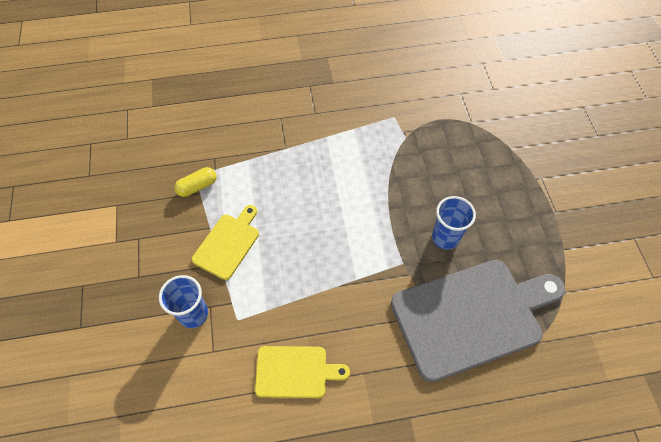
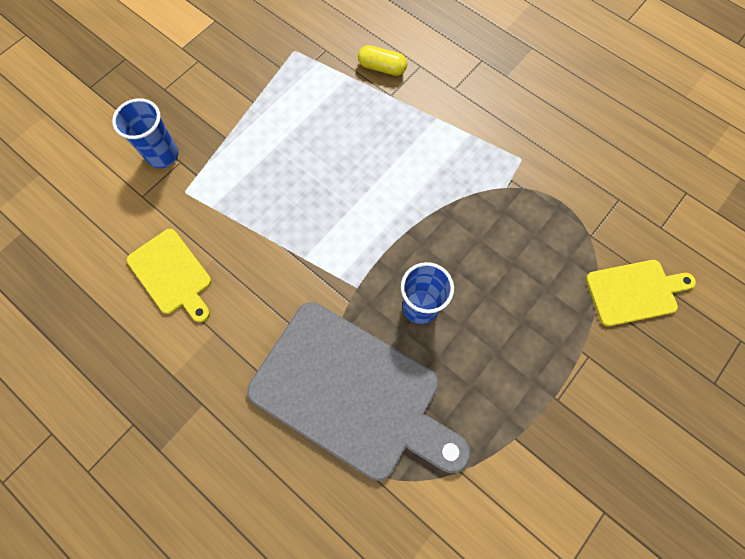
camera: 50 degrees right, 10 degrees up
yellow capsule [174,167,217,197] -> yellow capsule moved to [358,45,407,76]
yellow cutting board [192,205,259,280] -> yellow cutting board moved to [586,260,696,326]

